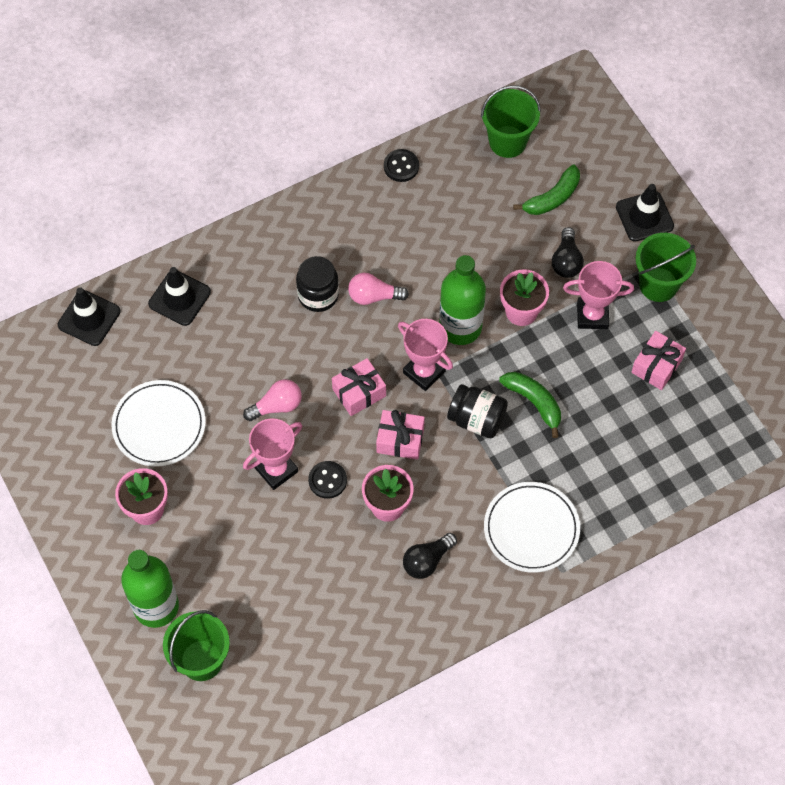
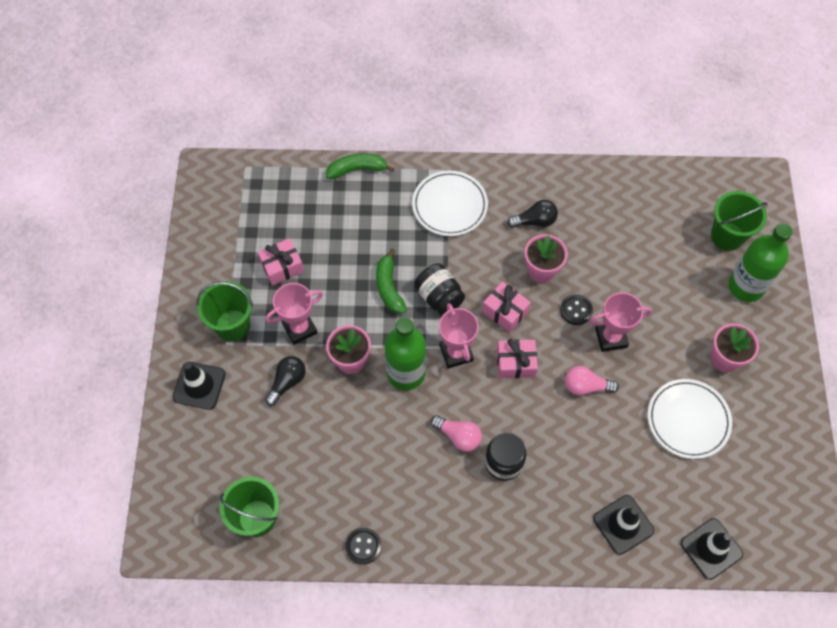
camera: 150 degrees left, 0 degrees up
green banana [513,165,580,215] -> green banana moved to [326,154,394,179]
pink trophy [563,261,634,329] -> pink trophy turned 60 degrees counterclockwise [265,283,323,345]

